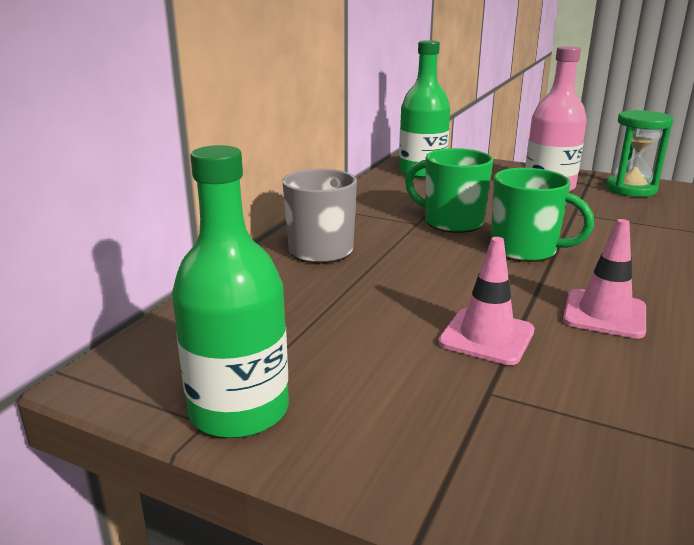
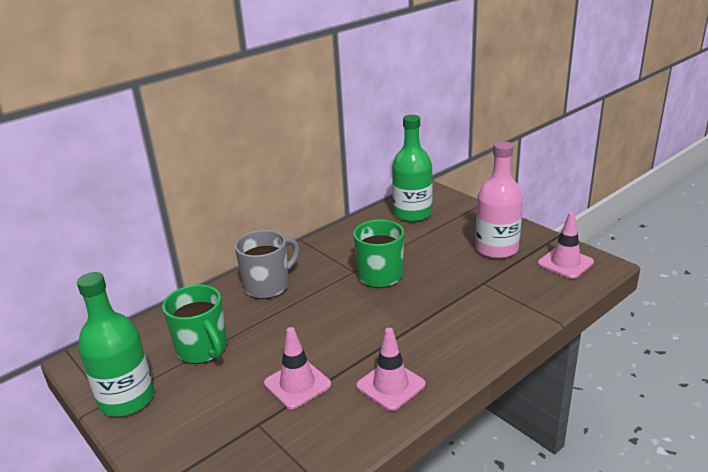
camera: 25 degrees right, 5 degrees up
green mug [490,168,594,262] -> green mug moved to [162,284,227,364]
green hourglass [606,110,674,197] -> pink traffic cone [538,212,594,279]

